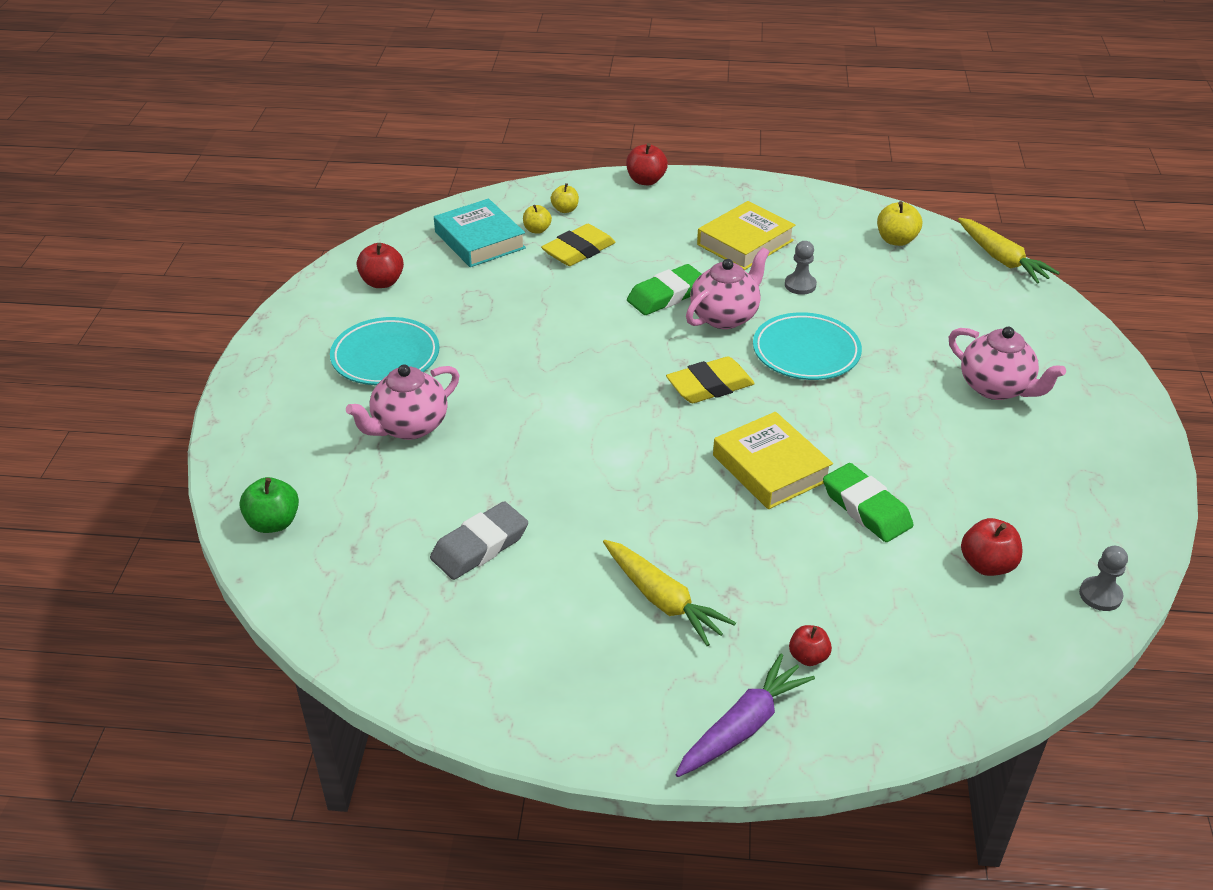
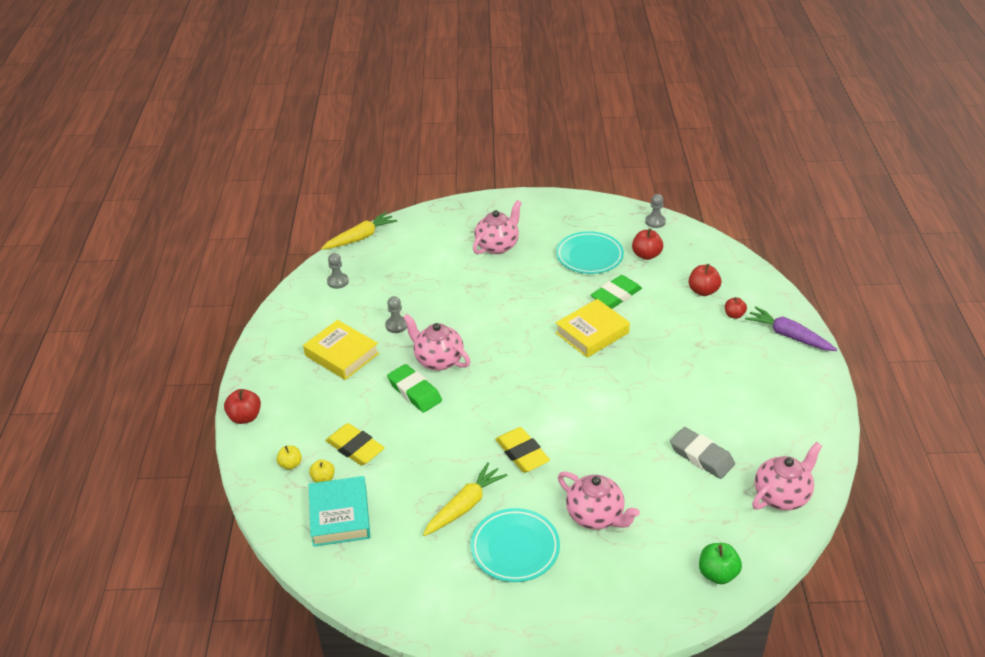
camera: 95 degrees left, 0 degrees up
red apple [357,243,404,288] -> red apple moved to [688,264,721,296]
turquoise book [434,198,526,267] -> turquoise book turned 60 degrees counterclockwise [309,476,371,547]
yellow carrot [603,540,736,646] -> yellow carrot moved to [423,462,507,536]
yellow eraser [666,356,755,403] -> yellow eraser moved to [495,427,550,473]
turquoise plate [753,312,862,380] -> turquoise plate moved to [556,231,624,274]
yellow apple [877,201,922,246] -> grey pawn [327,253,349,289]
none -> pink teapot [752,442,822,511]

